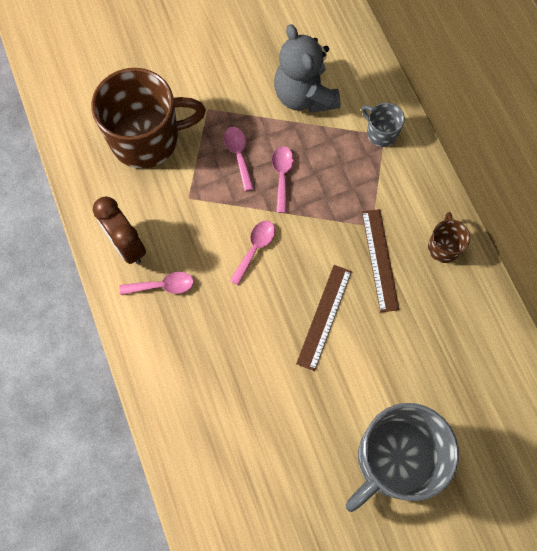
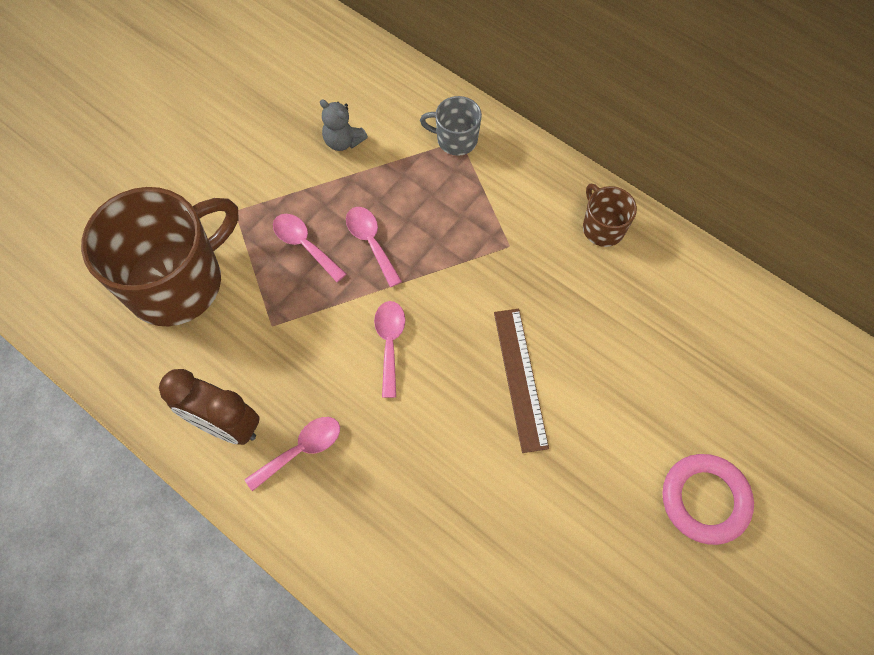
camera: 30 degrees left, 5 degrees down
grey teddy bear [274,24,341,113] -> grey teddy bear [320,99,368,151], size x0.49
grey mug [346,403,459,512] -> pink ring [662,454,754,545]
brown ruler [362,209,399,313] -> none

